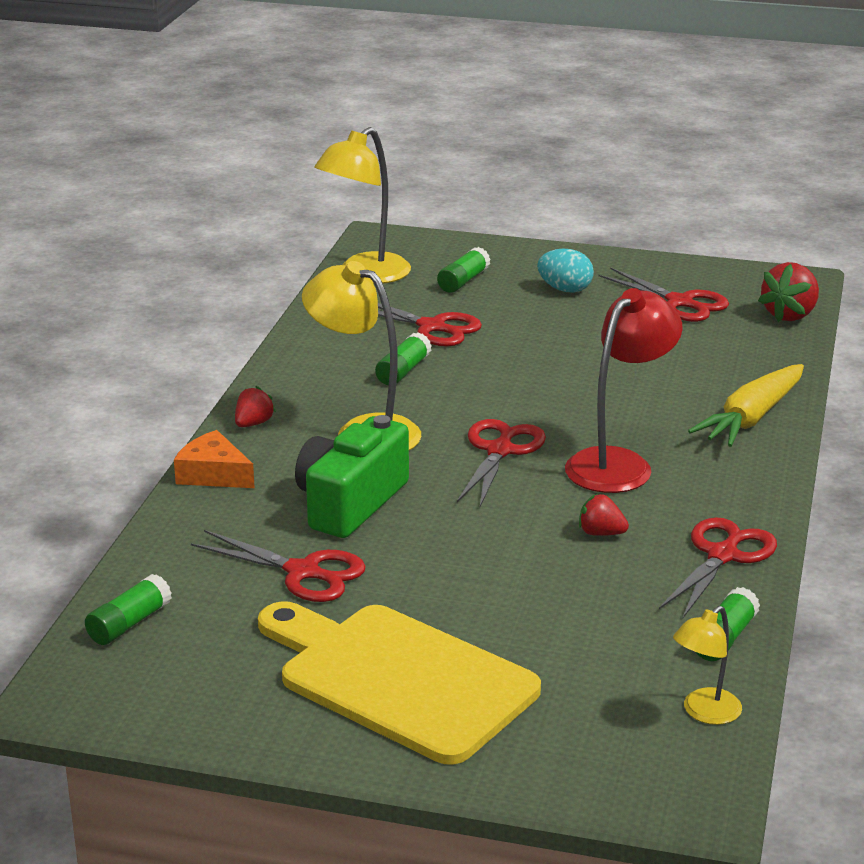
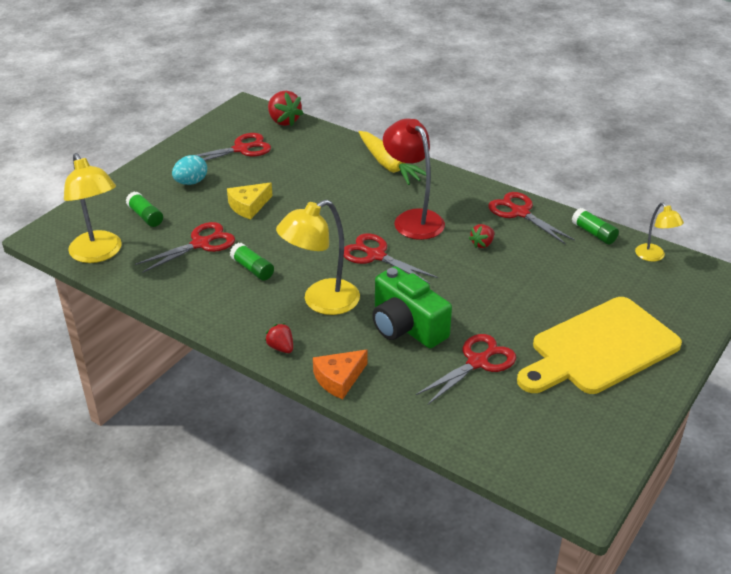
camera: 70 degrees left, 10 degrees up
green glue stick [85,574,172,645] -> none
none -> yellow cheese [227,182,272,220]

